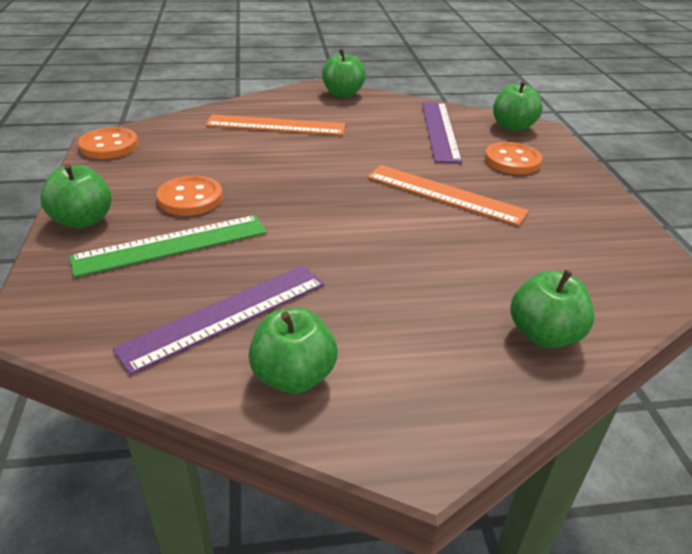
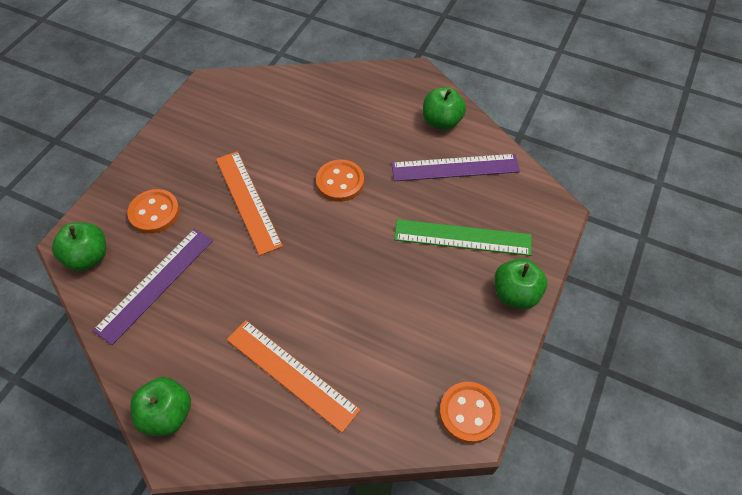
camera: 145 degrees left, 20 degrees up
orange button [157,176,223,216] -> orange button moved to [316,160,364,202]
green apple [510,270,594,348] -> none

